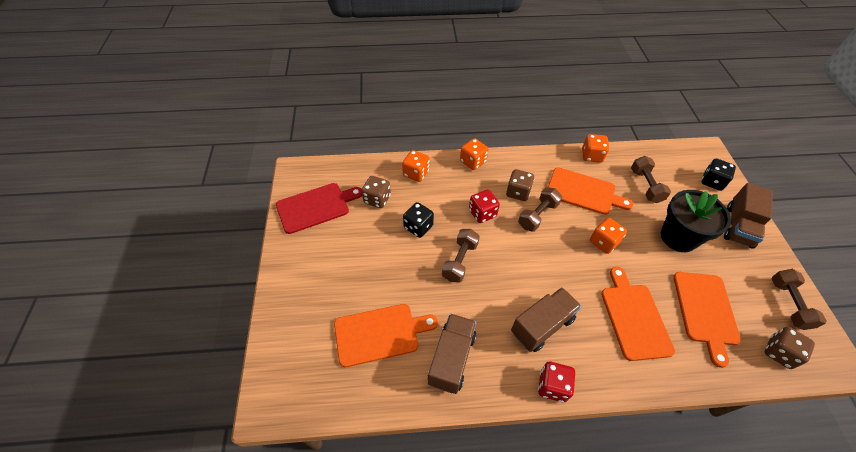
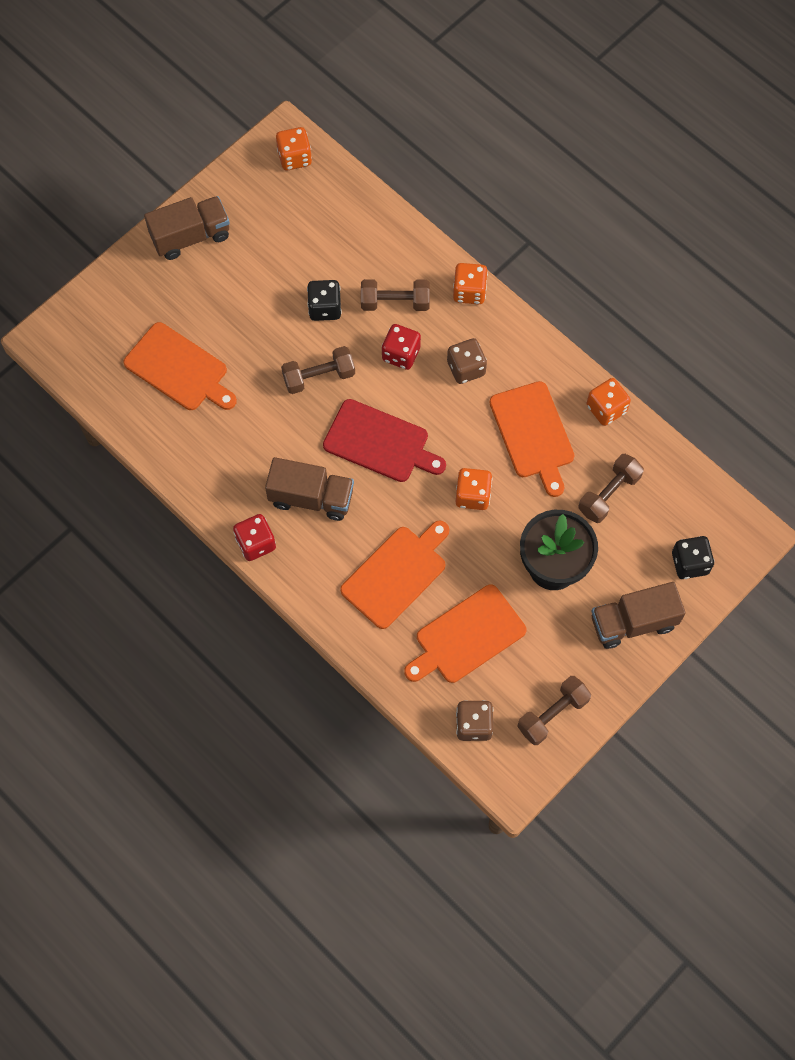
camera: 50 degrees right, 15 degrees up
red cutting board [276,183,362,234] -> red cutting board moved to [323,399,446,482]
brown dice [362,176,391,208] -> none
orange dice [402,150,430,182] -> orange dice moved to [276,127,312,170]
brown truck [428,313,476,394] -> brown truck moved to [144,196,230,260]
brown dumbbell [518,187,562,232] -> brown dumbbell moved to [361,279,430,311]

